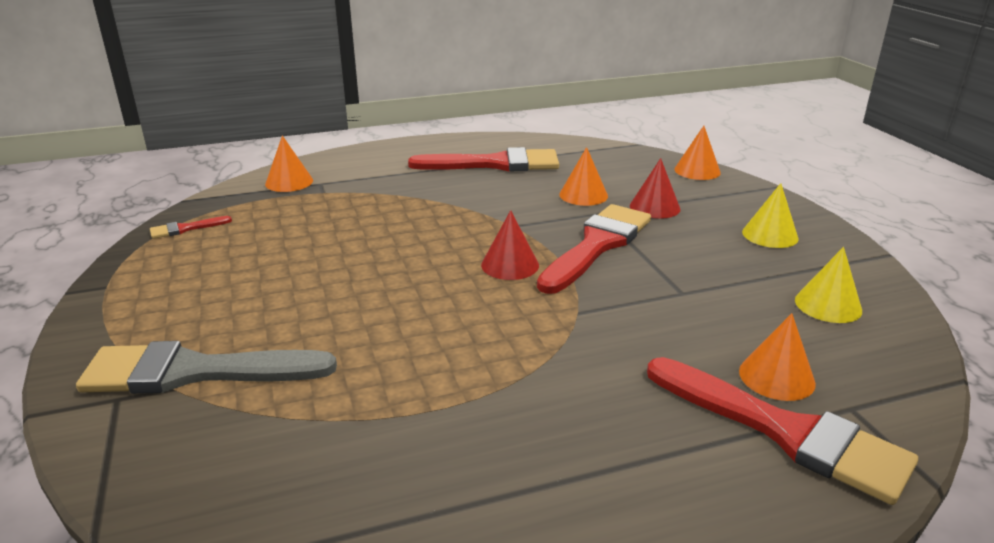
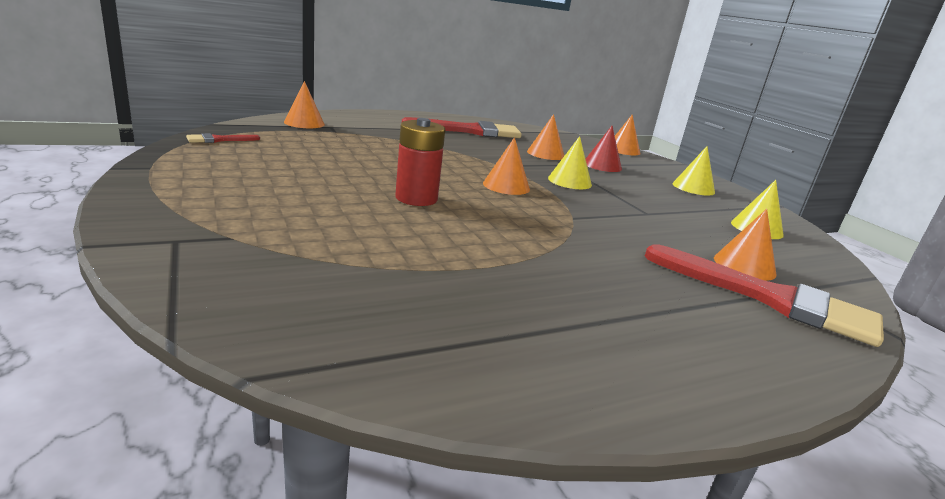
camera: 10 degrees left, 5 degrees down
grey brush [76,341,337,394] -> none
red cone [481,210,539,280] -> orange cone [483,137,530,195]
red brush [537,204,651,294] -> yellow cone [548,136,592,189]
none -> red battery [395,118,445,206]

